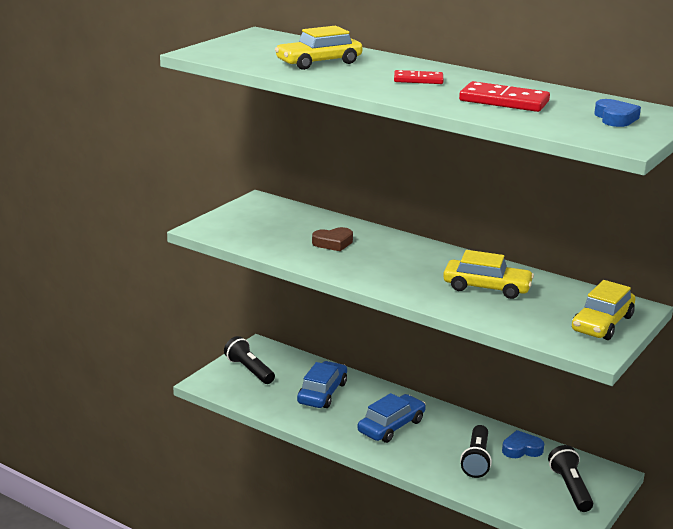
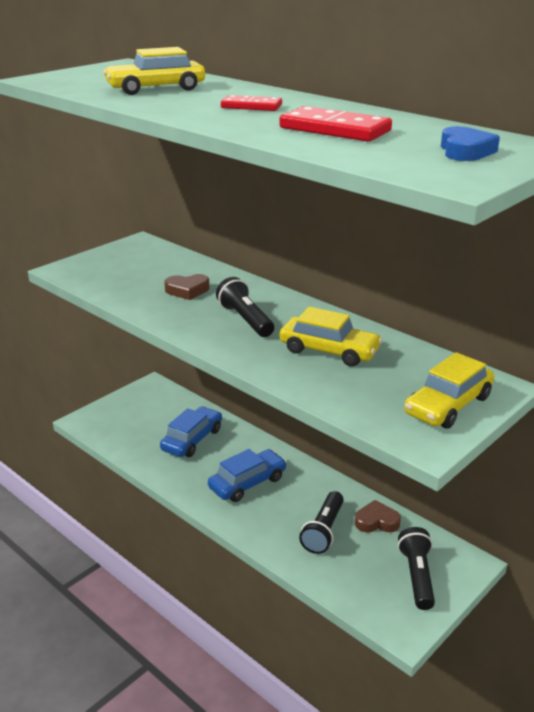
camera: 10 degrees right, 5 degrees up
black flashlight [224,336,275,384] -> black flashlight moved to [216,277,274,337]
blue heart [502,430,544,458] -> brown heart [355,500,401,533]

